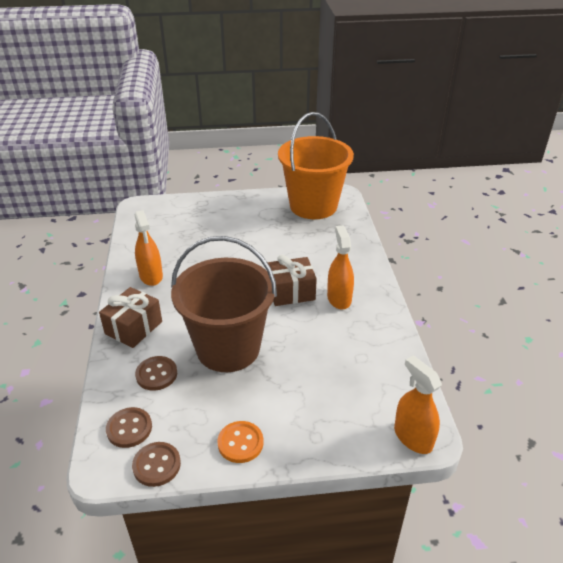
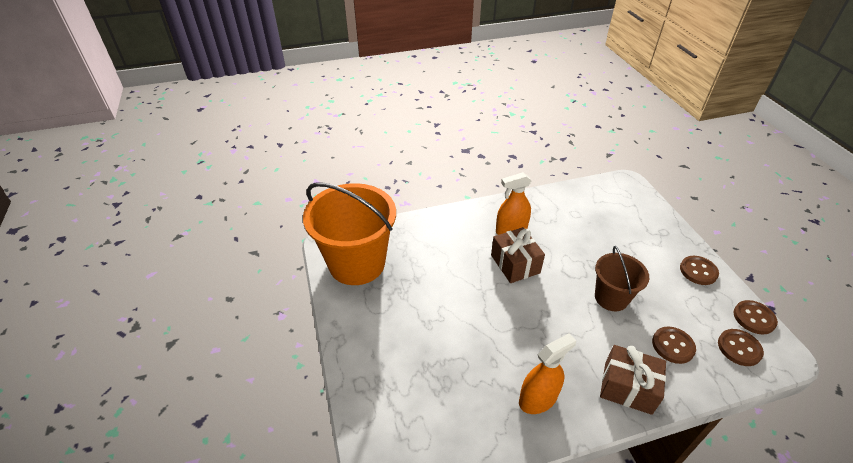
camera: 100 degrees left, 5 degrees up
brown bucket [171,236,277,372] -> brown bucket [595,246,649,311], size x0.55
orange button [217,421,264,463] -> brown button [680,256,719,285]
orange spray bottle [394,355,442,454] -> none

